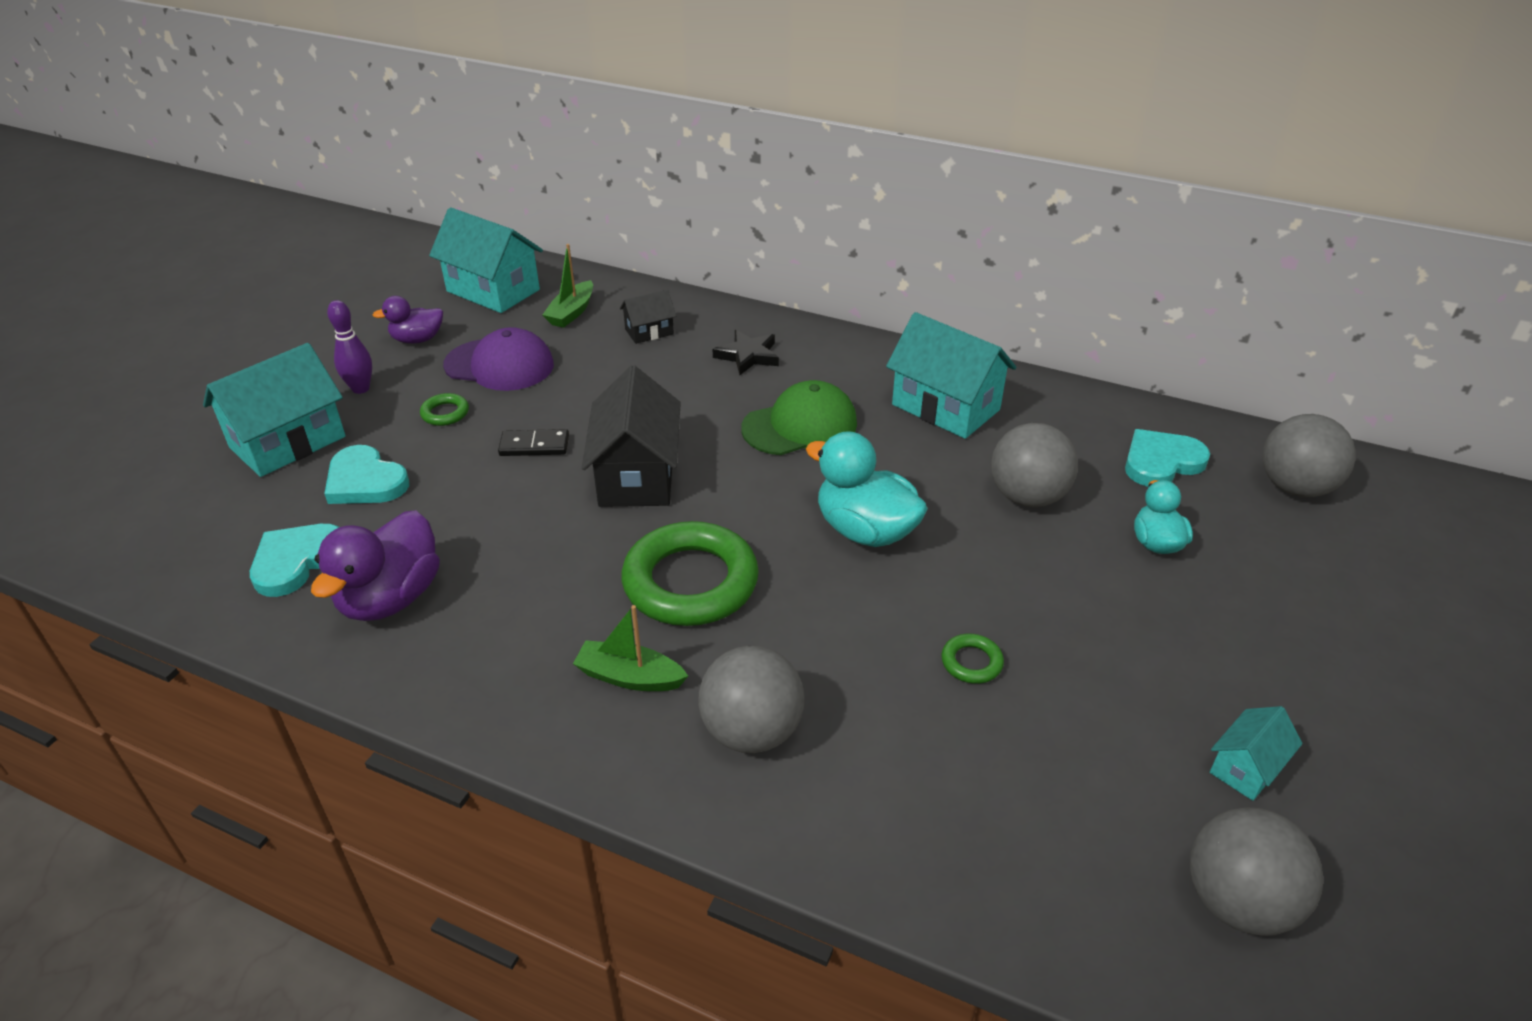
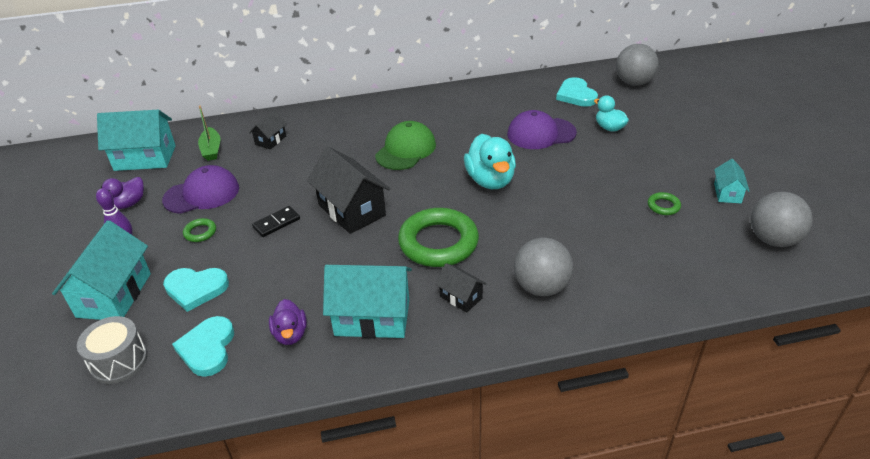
camera: 35 degrees left, 0 degrees up
purple duck [311,510,440,621] -> purple duck [269,299,307,345], size x0.60
green boat [573,605,688,691] -> black house [435,263,487,313]
black star [713,330,779,375] -> none
turquoise duck [806,431,928,547] -> turquoise duck turned 105 degrees counterclockwise [464,134,516,189]
turquoise house [886,312,1017,439] -> turquoise house moved to [323,265,412,338]
green ring [941,634,1004,684] -> green ring moved to [648,192,681,215]
grey ball [991,423,1078,507] -> purple cap [507,110,577,149]
turquoise heart [1125,429,1210,487] -> turquoise heart turned 45 degrees counterclockwise [556,77,598,107]
none -> grey drum [77,316,148,384]

